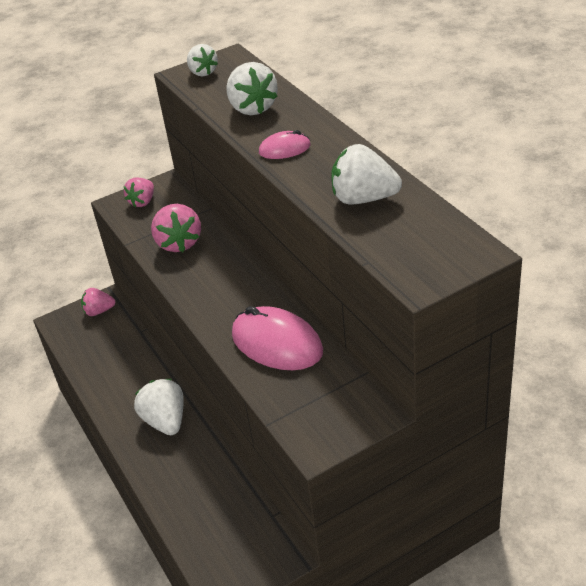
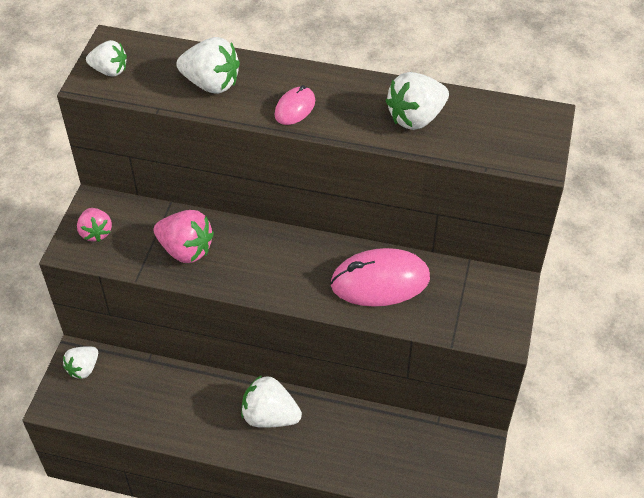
camera: 50 degrees left, 10 degrees up
pink strawberry [81,288,115,316] -> white strawberry [63,346,98,379]

